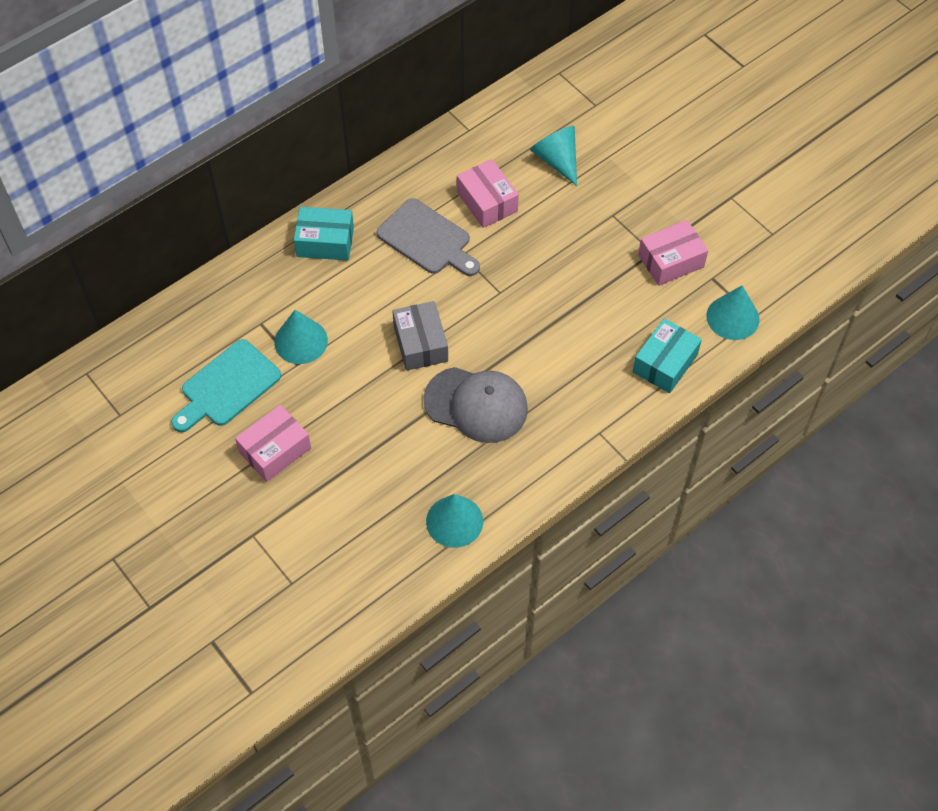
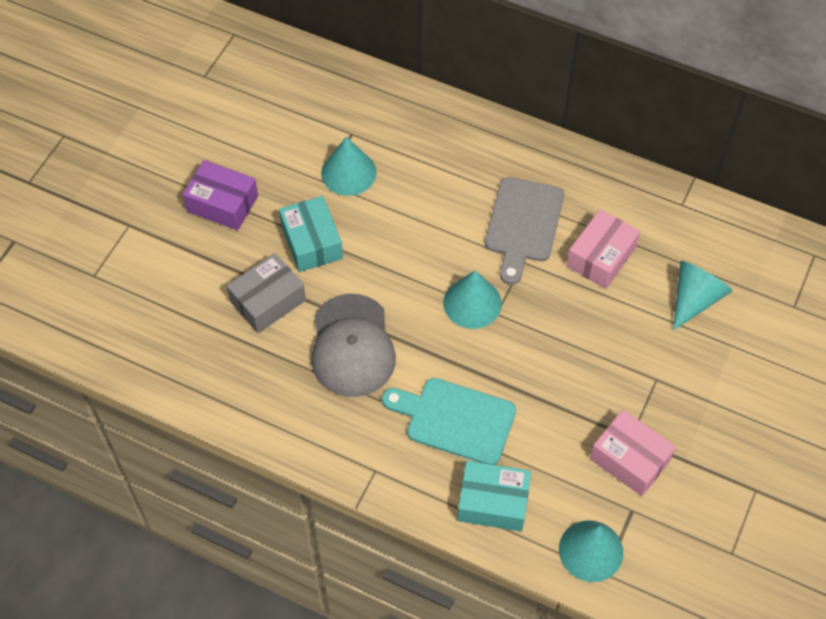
camera: 65 degrees right, 0 degrees up
turquoise cutting board [171,339,281,432] -> turquoise cutting board moved to [382,378,516,465]
pink box [235,405,311,482] -> purple box [183,160,258,230]
turquoise box [294,207,354,261] -> turquoise box moved to [279,196,343,272]
grey box [392,301,448,371] -> grey box moved to [227,253,306,333]
turquoise cone [426,494,483,548] -> turquoise cone moved to [443,271,502,329]

